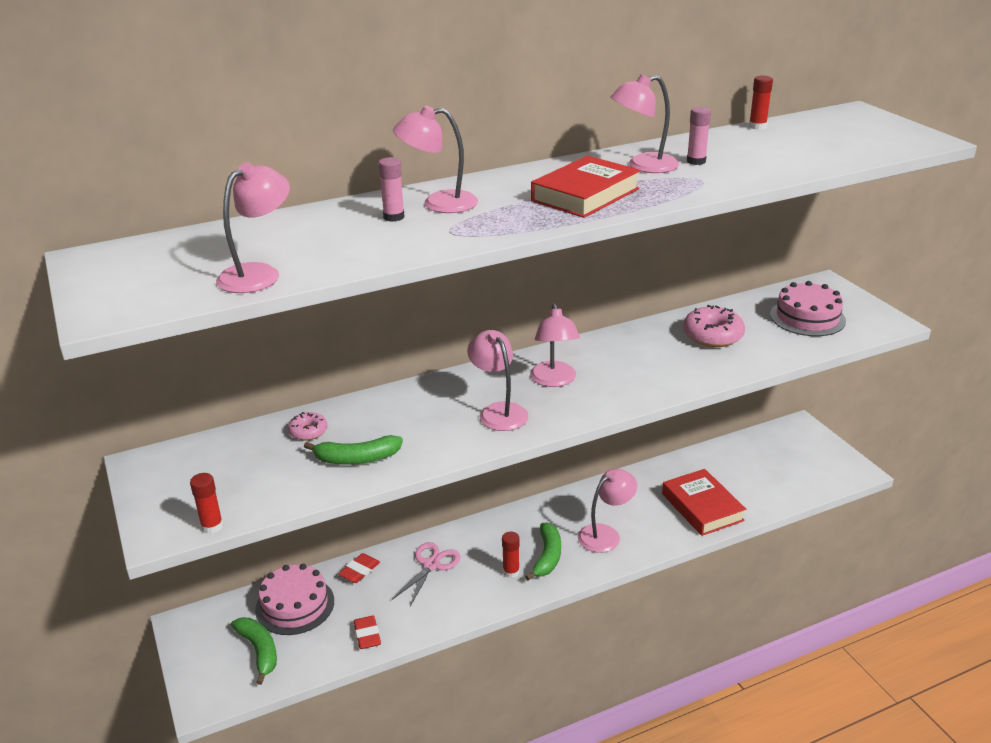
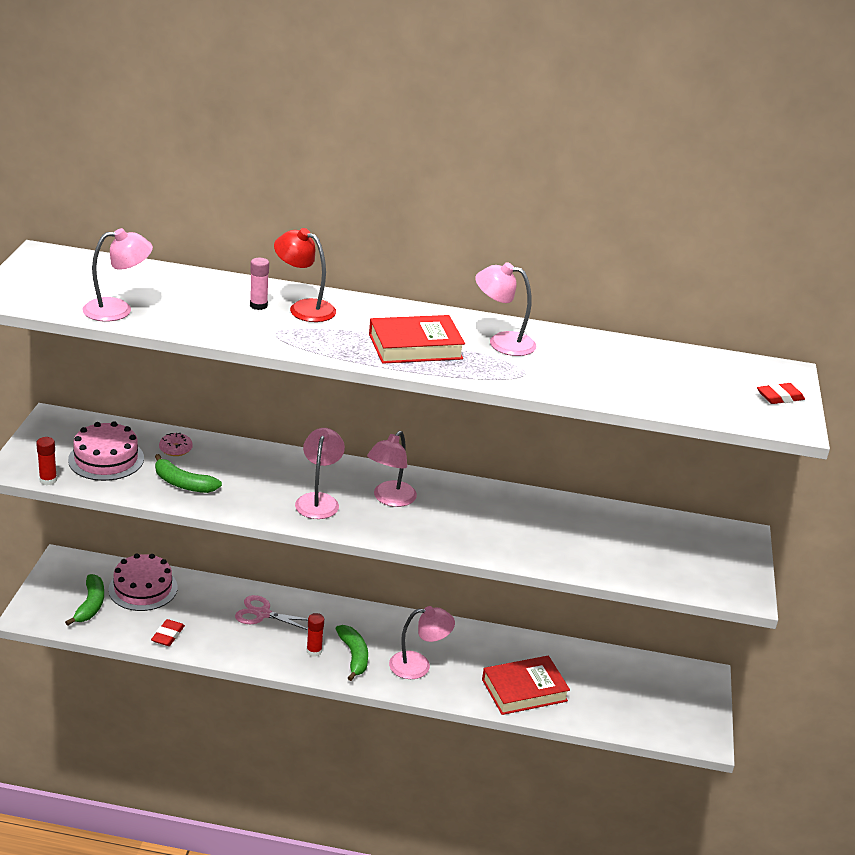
camera: 30 degrees right, 0 degrees up
red eraser [338,553,380,583] -> red eraser moved to [757,383,805,404]
pink scissors [392,542,461,606] -> pink scissors turned 135 degrees counterclockwise [235,595,308,630]
pink lamp [393,106,478,213] -> red lamp [274,228,336,322]
green banana [525,523,561,580] -> green banana turned 60 degrees counterclockwise [335,625,368,681]
red book [662,469,746,536] -> red book turned 60 degrees clockwise [482,656,570,715]
pink donut [683,305,745,347] -> none
pink glue stick [687,107,711,165] -> none
red glue stick [749,76,773,130] -> none
pink cake [770,281,846,336] -> pink cake moved to [68,421,144,481]

